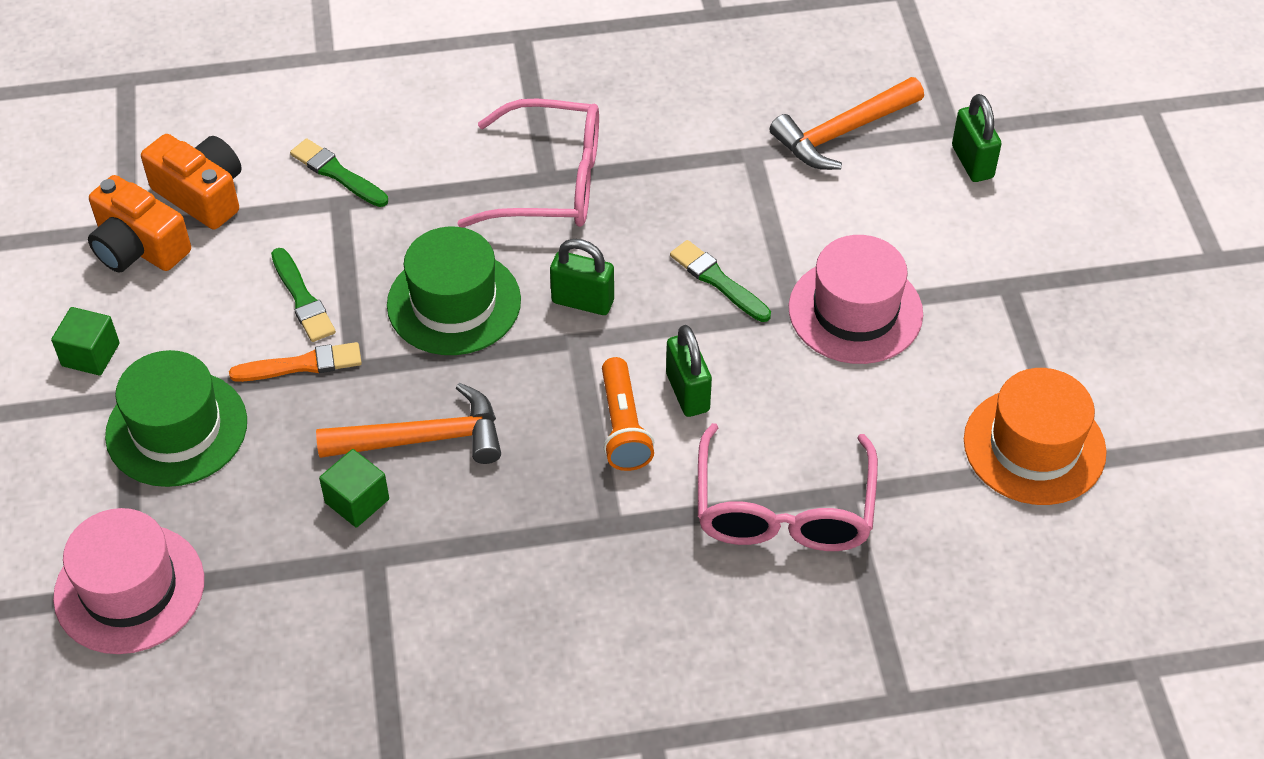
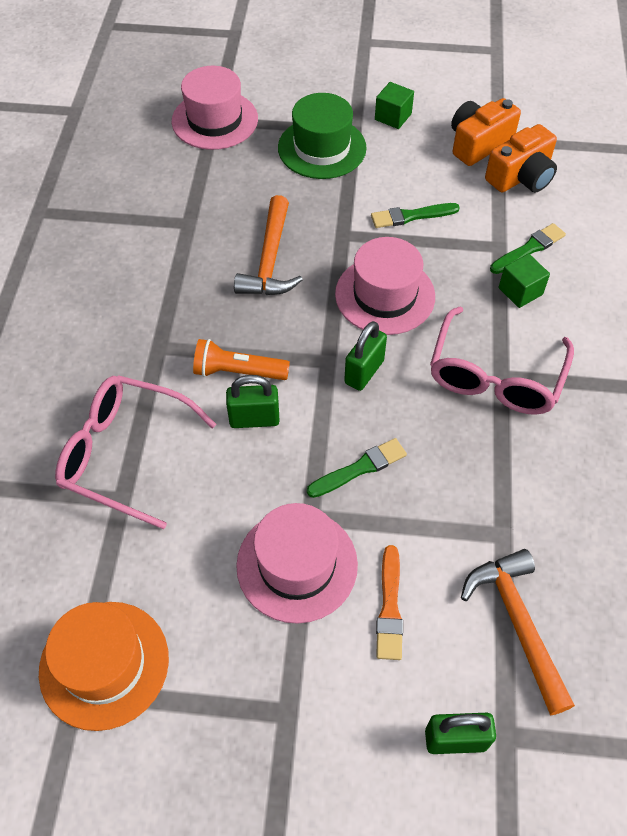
camera: 105 degrees right, 5 degrees up
orange brush [229,342,362,382] -> orange brush moved to [376,545,403,660]
green cube [319,449,389,528] -> green cube moved to [499,254,550,308]
green hat [387,227,521,355] -> pink hat [335,237,435,335]

